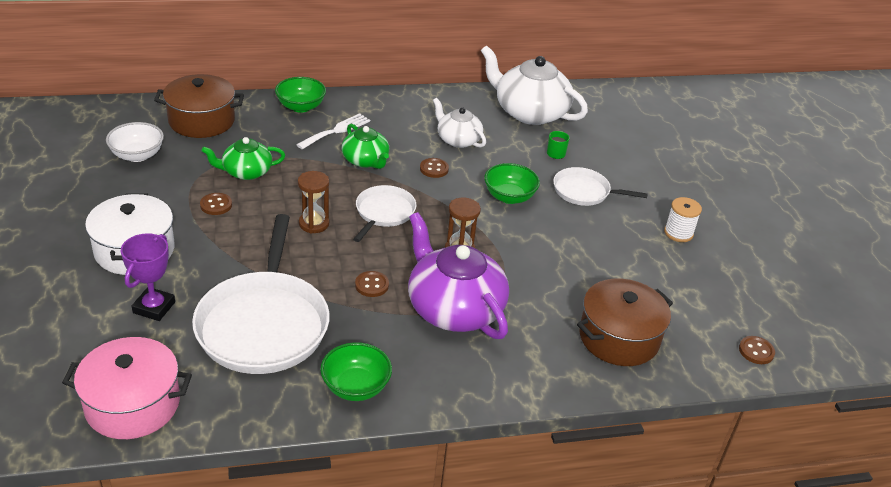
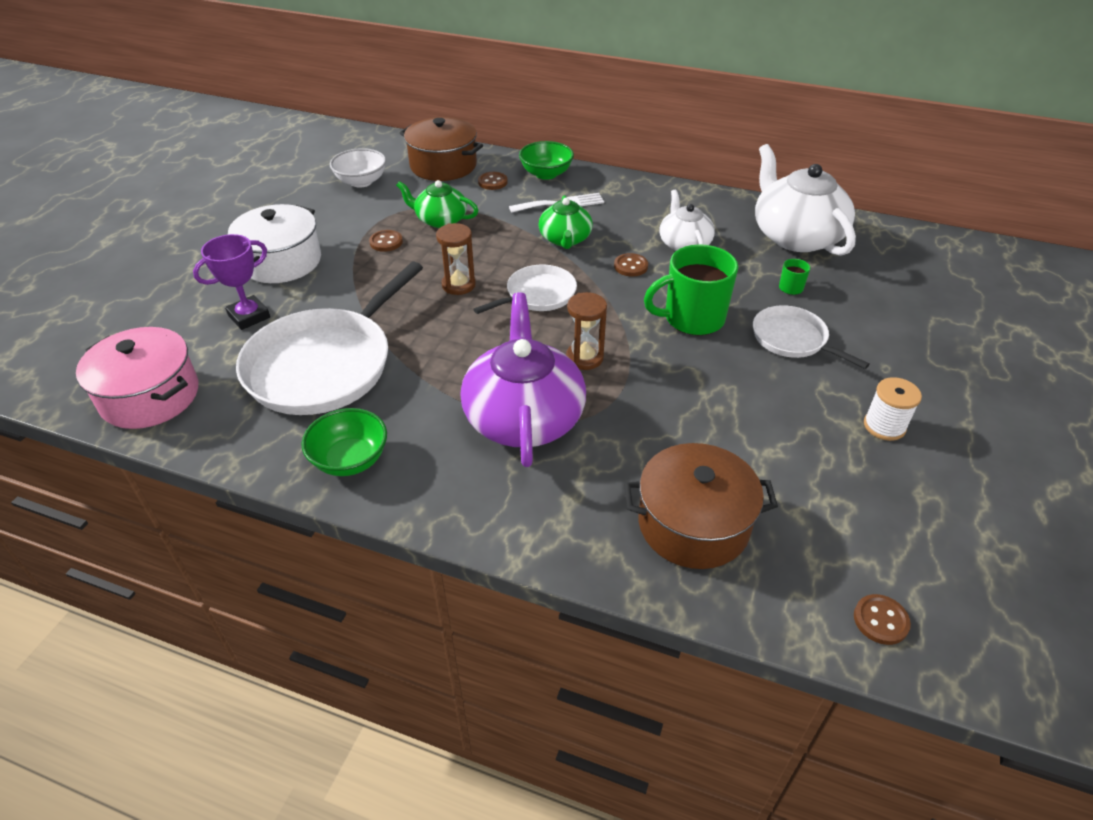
camera: 35 degrees right, 5 degrees up
brown button [355,271,389,297] -> brown button moved to [478,172,508,190]
green bowl [484,163,540,204] -> green mug [644,244,738,335]

